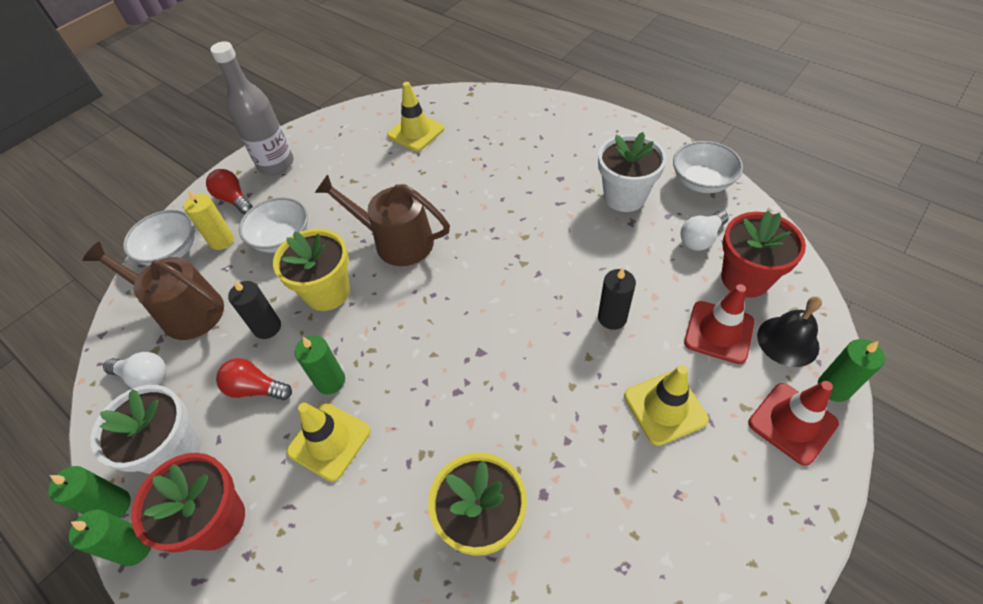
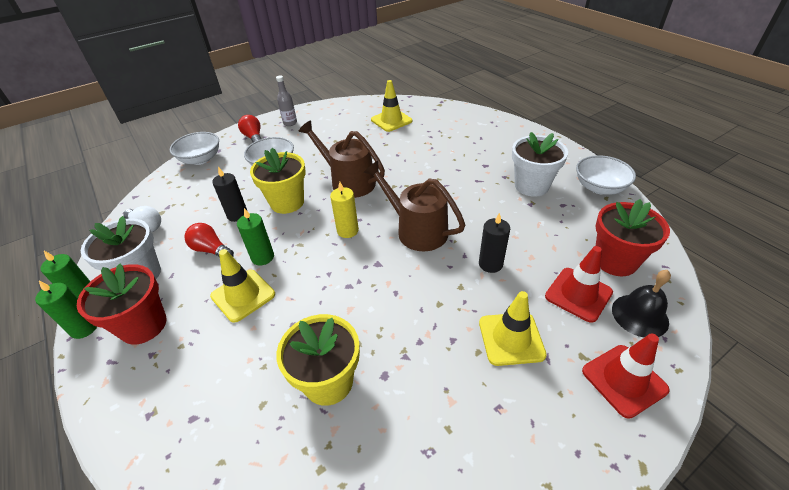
camera: 15 degrees right, 10 degrees down
brown watering can [83,241,224,340] -> brown watering can moved to [364,161,465,251]
yellow candle [184,190,234,250] -> yellow candle moved to [330,182,359,238]
grey bottle [210,41,294,175] -> grey bottle [276,75,297,126], size x0.53
white light bulb [681,211,729,251] -> none
green candle [818,339,885,402] -> none

